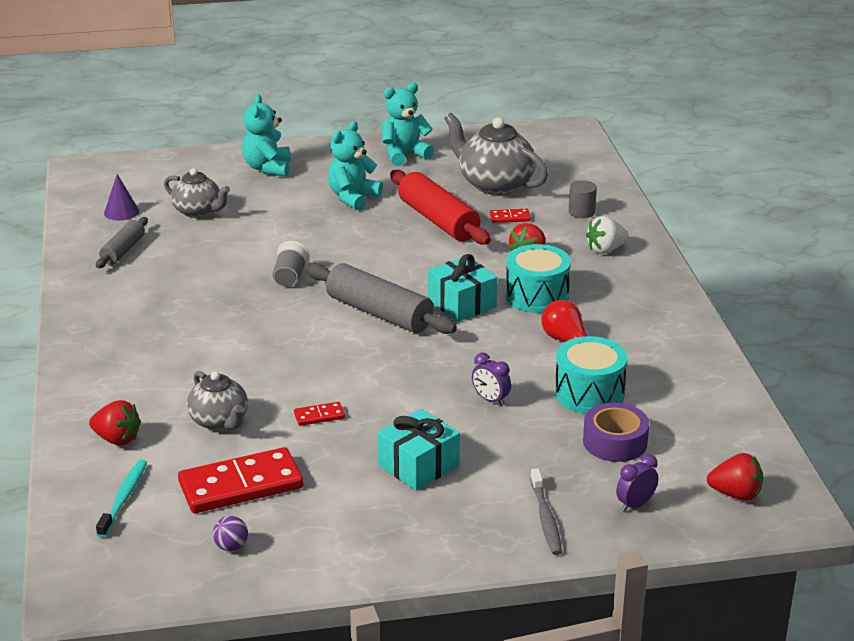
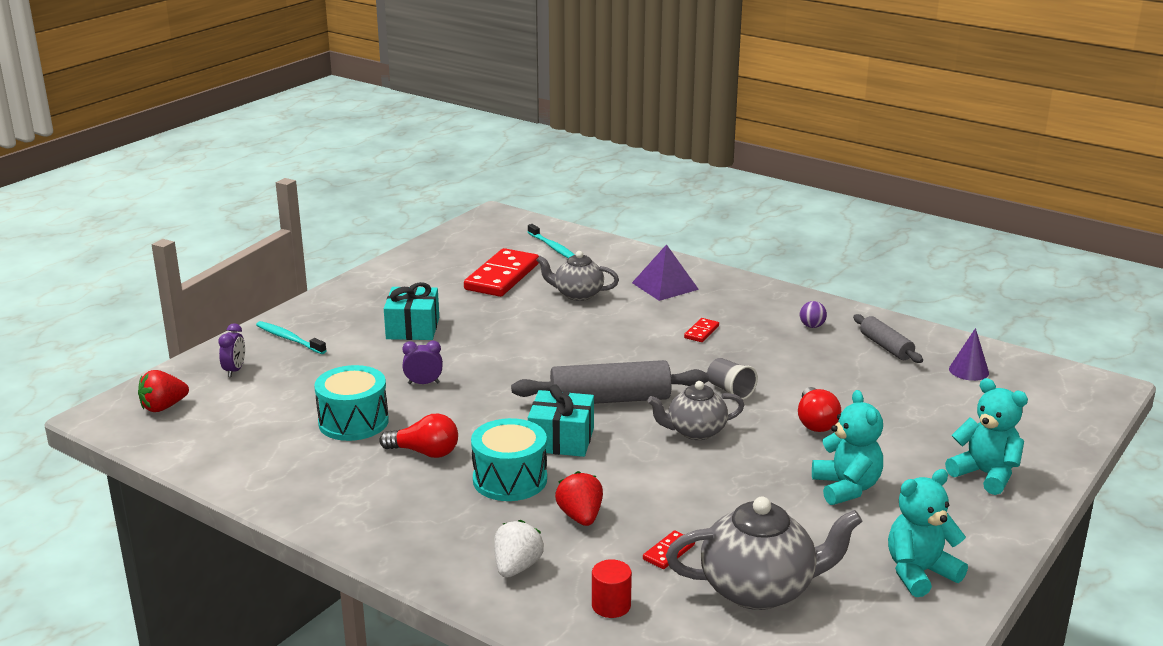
camera: 135 degrees right, 5 degrees down
red strawberry [89,400,141,446] -> none
grey teapot [164,168,230,218] -> grey teapot moved to [647,381,745,440]
purple ball [213,516,248,551] -> purple ball moved to [800,301,827,328]
red domino [294,402,345,426] -> red domino moved to [684,318,719,342]
turquoise teddy bear [382,83,434,166] -> turquoise teddy bear turned 135 degrees counterclockwise [888,469,968,597]
red rolling pin [390,170,491,245] -> none
grey toothbrush [530,468,562,555] -> turquoise toothbrush [256,321,327,354]
grey cylinder [569,180,597,218] -> red cylinder [592,559,632,618]
purple tape [583,403,649,462] -> none
none -> purple pyramid [632,244,699,301]
none -> red light bulb [798,387,841,432]

